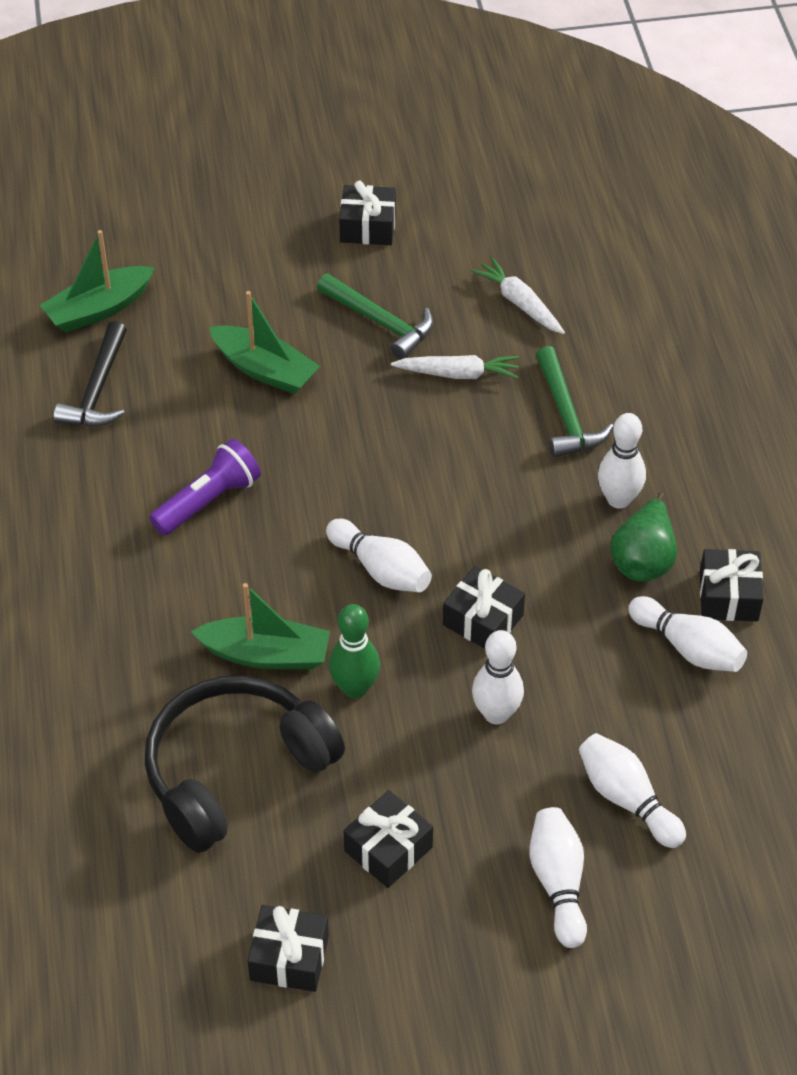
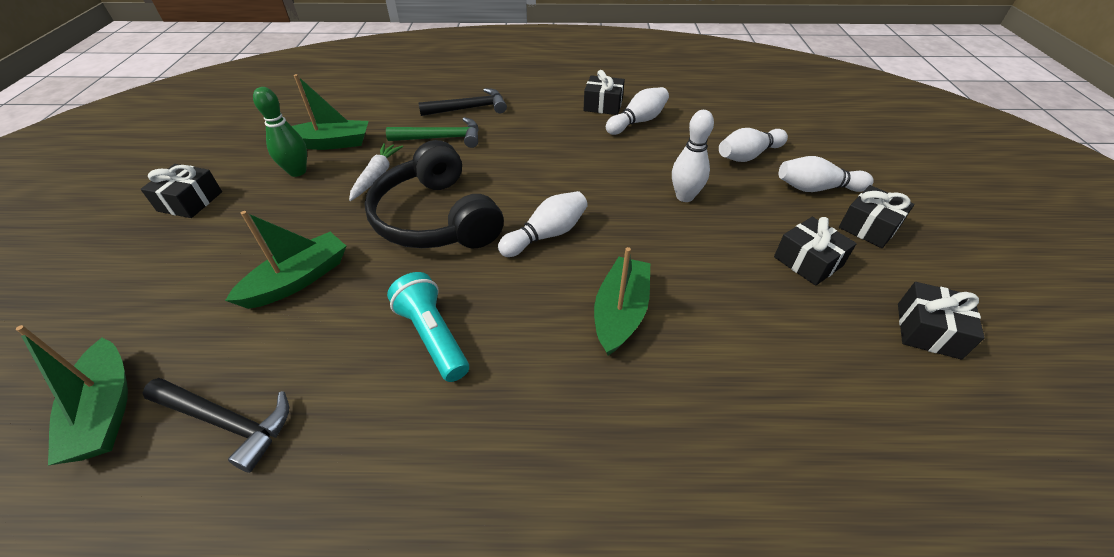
camera: 80 degrees left, 5 degrees down
black headphones [145,676,345,853] -> black headphones moved to [364,140,504,248]
purple flashlight [149,439,261,536] -> turquoise flashlight [387,272,469,382]
green hammer [317,274,433,359] -> none
green bowling pin [329,604,380,699] -> green bowling pin moved to [253,87,307,177]
black gift [443,566,525,649] -> black gift moved to [839,185,914,248]
white carrot [471,257,565,334] -> green boat [292,74,369,150]
white bowling pin [598,413,646,509] -> none
green pear [610,492,677,582] -> none
none -> black hammer [418,88,507,116]

